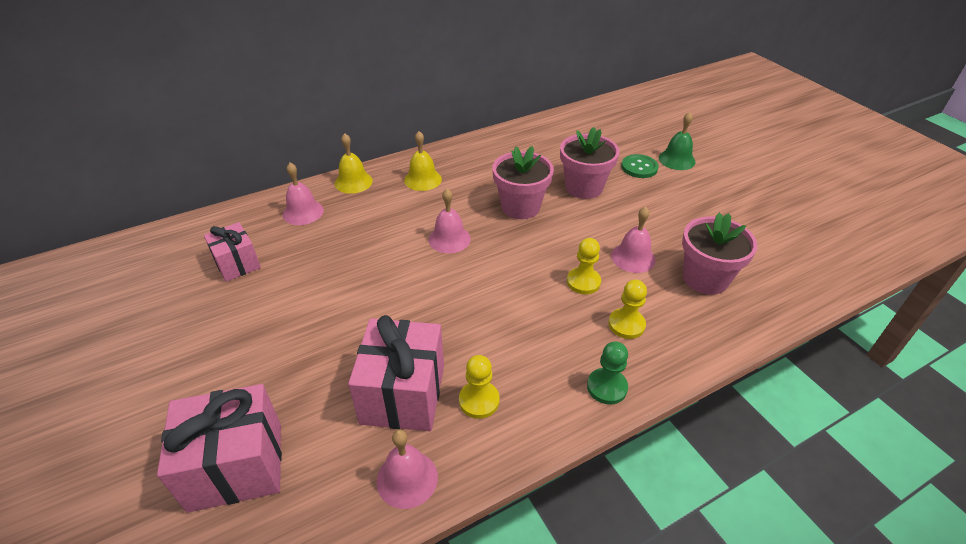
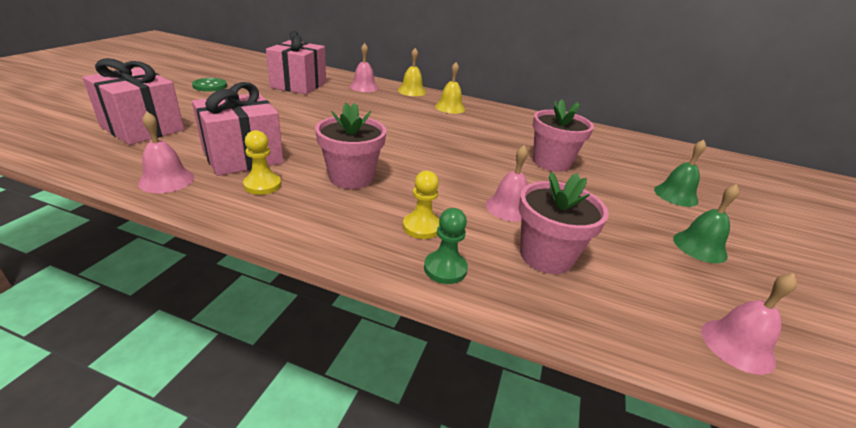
camera: 45 degrees right, 10 degrees down
pink gift [204,222,261,282] -> pink gift [266,31,326,94], size x1.63
pink bell [429,189,471,253] -> pink bell moved to [701,273,797,375]
pink flower pot [492,146,554,219] -> pink flower pot moved to [315,103,387,189]
yellow pawn [567,238,601,294] -> none
green pawn [587,341,628,405] -> green pawn moved to [424,208,468,284]
green button [621,154,659,178] -> green button moved to [192,78,227,92]
none -> green bell [673,184,739,263]

